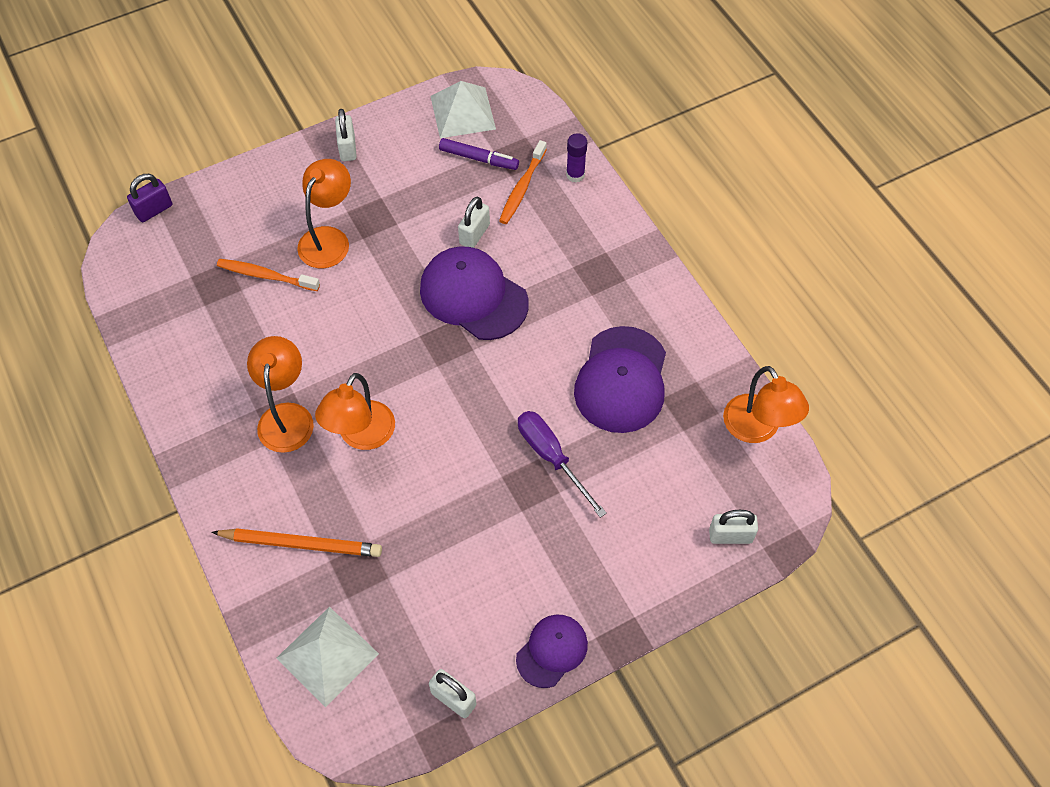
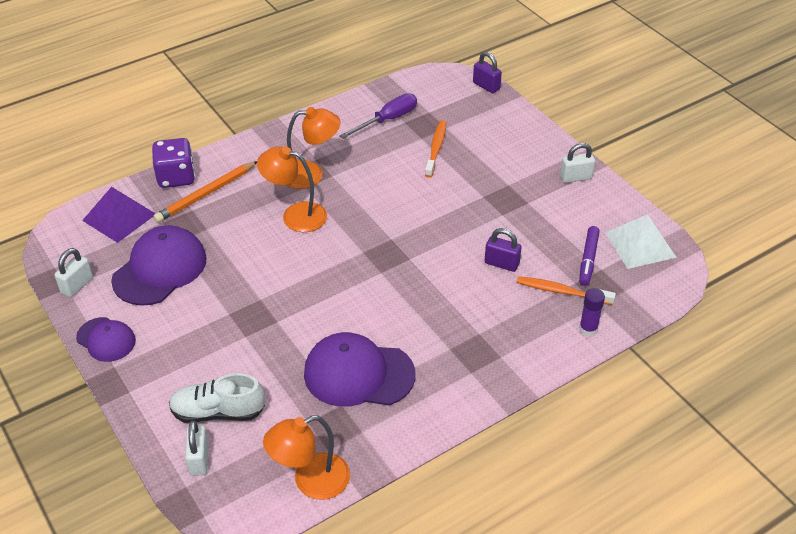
camera: 85 degrees right, 15 degrees down
orange pencil [211,528,382,557] -> orange pencil turned 45 degrees clockwise [153,161,257,223]
white pyramid [276,607,379,707] -> purple pyramid [82,187,156,243]
orange lamp [297,159,351,268] -> none
purple cap [420,247,529,340] -> purple cap moved to [111,225,207,306]
white padlock [458,197,490,248] -> purple padlock [484,228,522,272]
purple screwdriver [518,411,607,518] -> purple screwdriver moved to [339,93,417,139]
none -> purple dice [152,138,195,188]
none -> white shoe [169,373,265,423]

